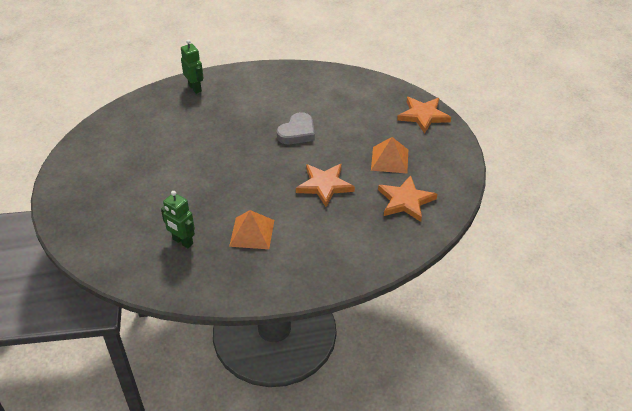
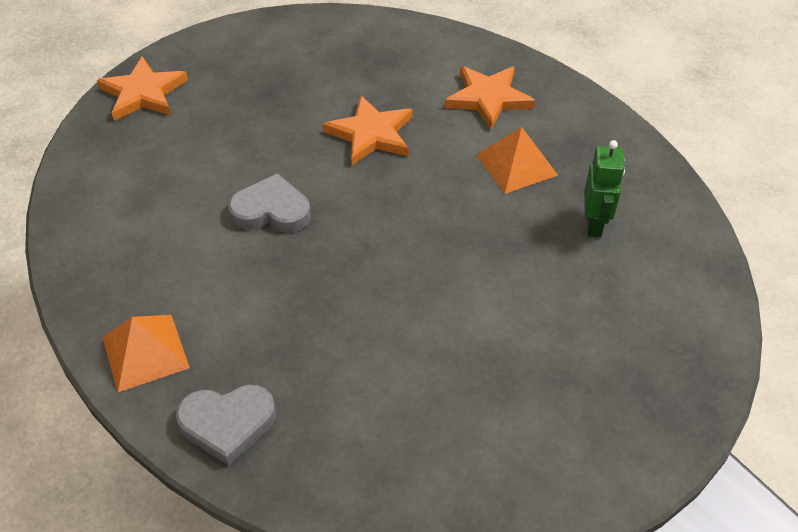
camera: 120 degrees left, 5 degrees up
green robot [181,39,204,94] -> grey heart [176,384,276,466]
orange pyramid [371,137,408,173] -> orange pyramid moved to [102,315,190,392]
orange star [378,175,437,222] -> orange star moved to [444,66,535,130]

